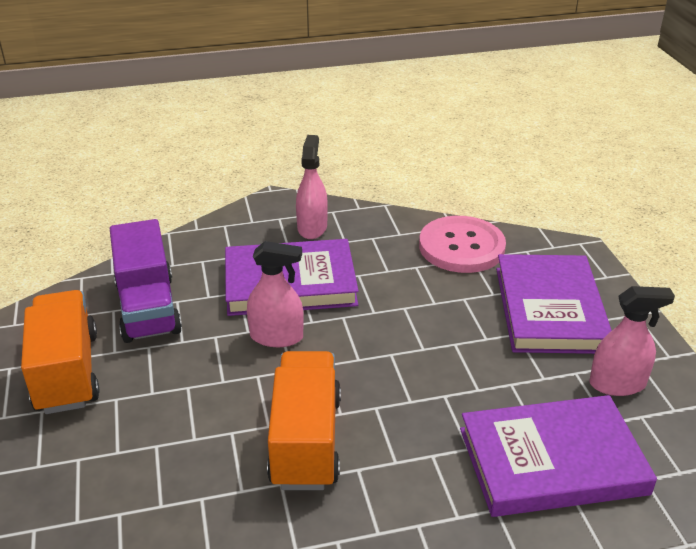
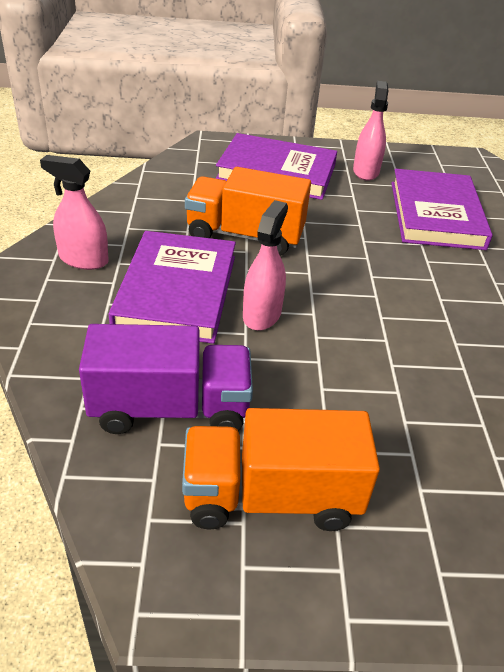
camera: 80 degrees left, 5 degrees up
orange truck [267,351,341,490] -> orange truck moved to [185,167,311,256]
pink button [419,216,506,273] -> none

